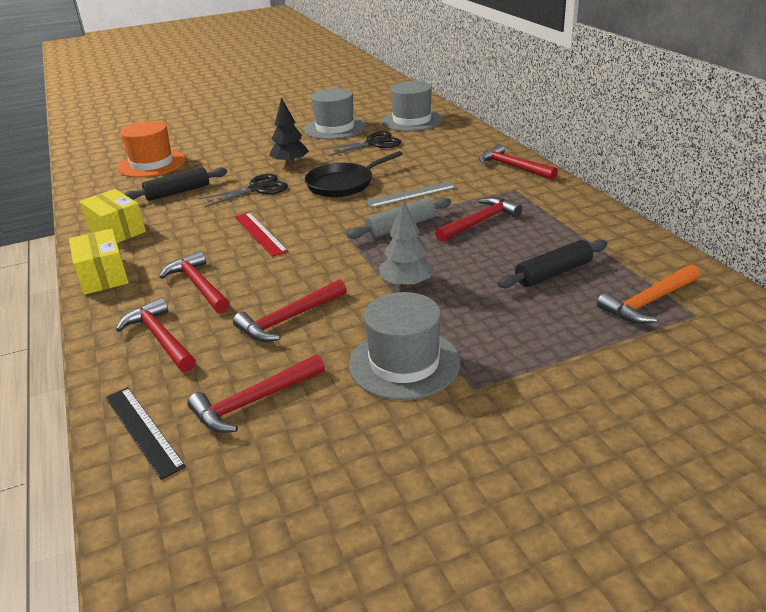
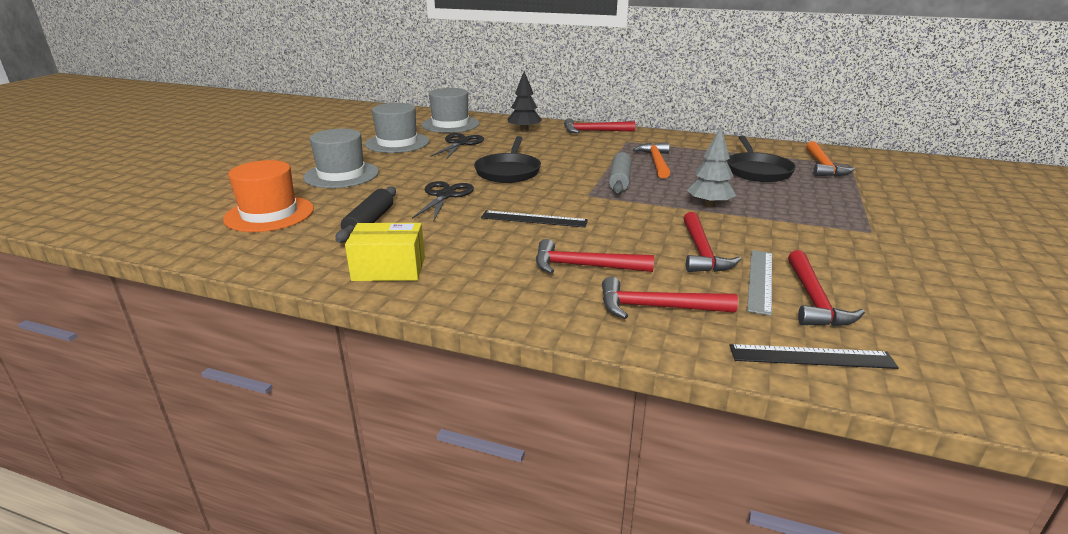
camera: 50 degrees left, 5 degrees down
yellow box [69,228,129,295] -> none
red ruler [235,212,288,257] -> black ruler [481,211,588,228]
black tree [269,97,309,166] -> black tree moved to [507,71,542,132]
grey hat [349,292,460,400] -> grey hat moved to [303,129,379,188]
grey ruler [365,182,457,208] -> grey ruler moved to [747,250,772,316]
red hammer [435,197,522,242] -> orange hammer [633,142,670,179]
black rolling pin [497,239,608,288] -> black pan [726,136,796,182]

